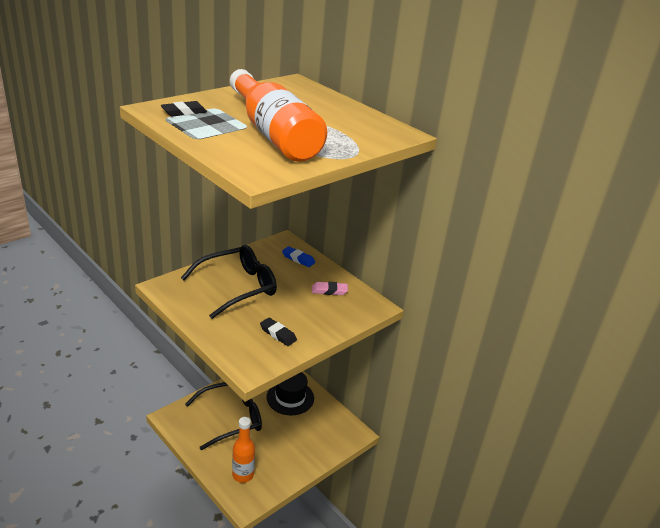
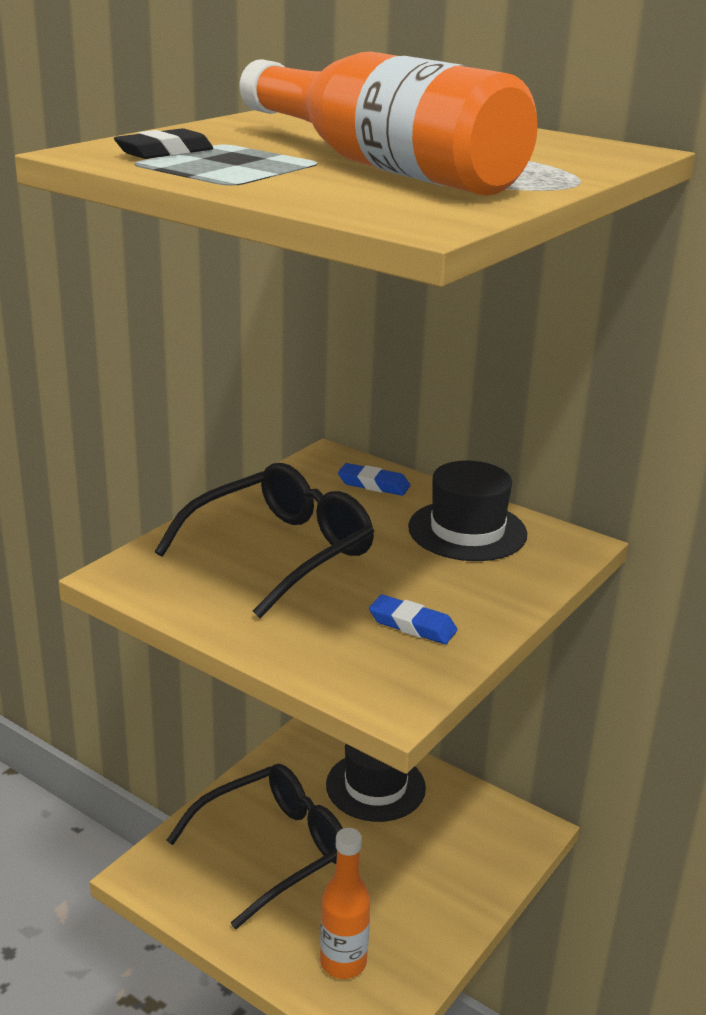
camera: 10 degrees left, 5 degrees down
black eraser [260,317,297,346] -> blue eraser [369,595,457,644]
pink eraser [312,282,348,295] -> black hat [408,461,527,561]

